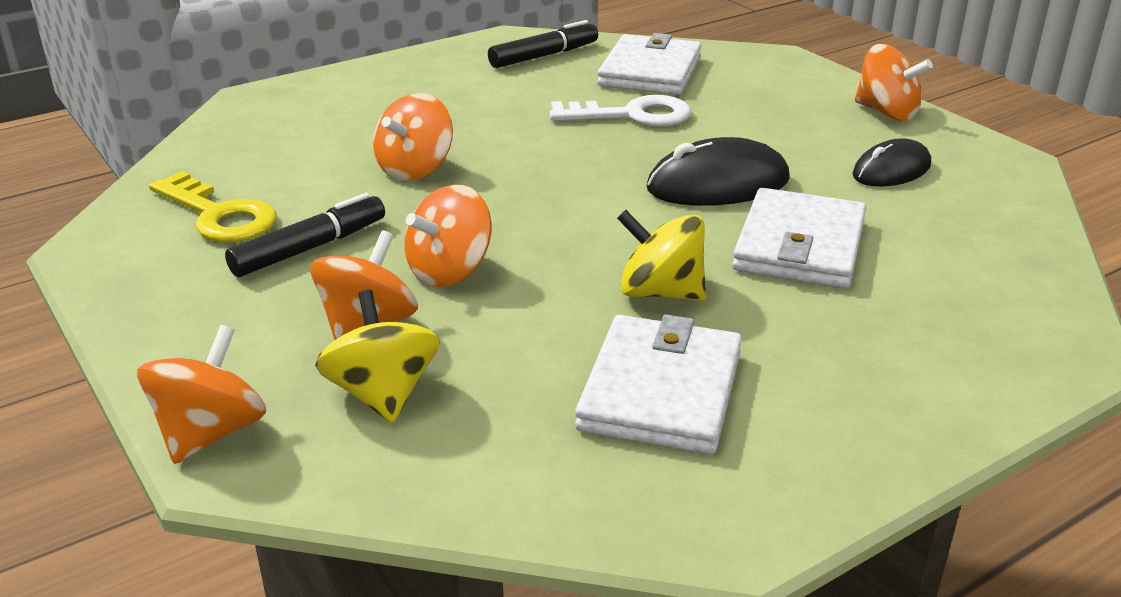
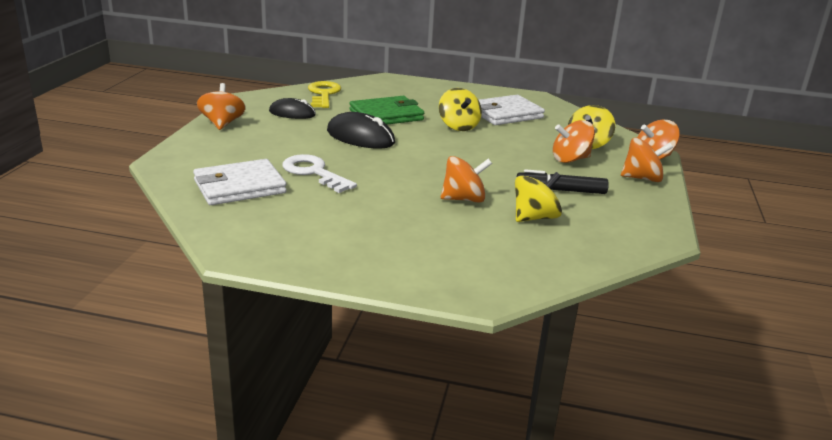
camera: 135 degrees left, 5 degrees down
yellow key [149,171,277,242] -> yellow key moved to [308,81,341,108]
orange spinning top [404,185,492,287] -> orange spinning top moved to [621,138,673,182]
black marker [488,20,598,68] -> none
white wallet [732,188,866,288] -> green wallet [349,96,424,125]
none -> yellow spinning top [515,172,562,222]

